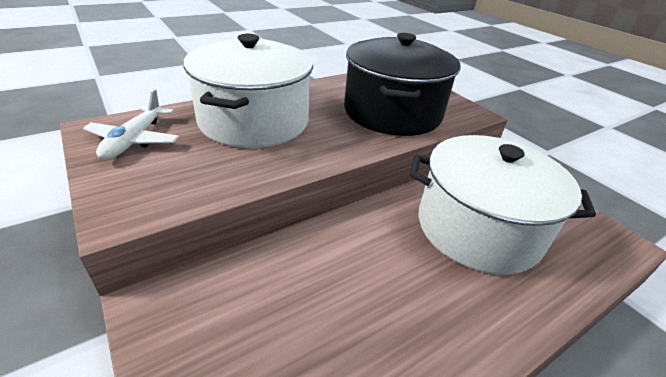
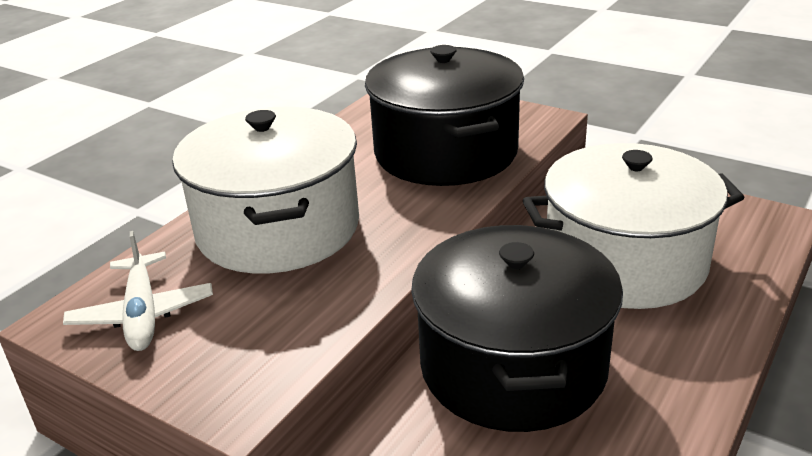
camera: 20 degrees left, 5 degrees down
none -> black pot [411,225,623,432]

